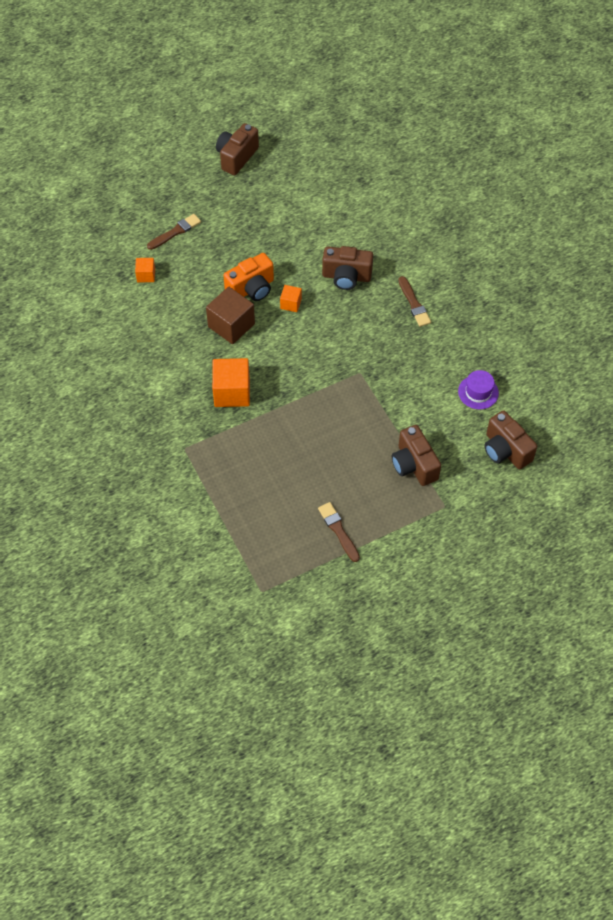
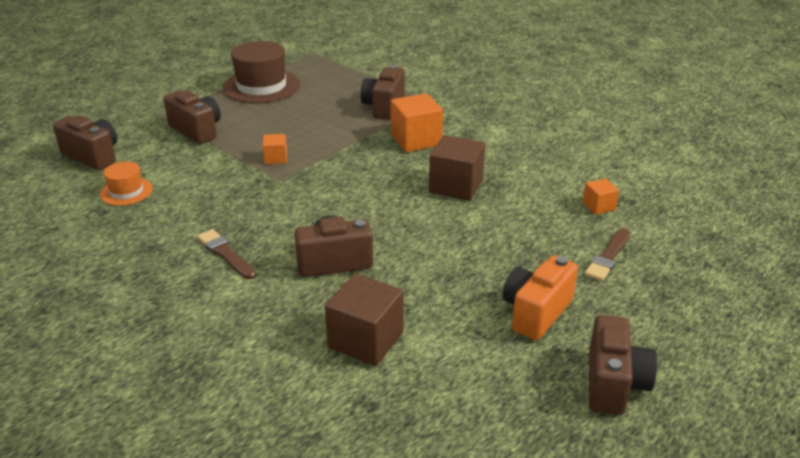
camera: 160 degrees right, 25 degrees down
orange camera [223,253,274,301] -> orange camera moved to [503,255,578,340]
orange cube [280,285,302,312] -> orange cube moved to [262,134,287,164]
brown brush [318,502,360,562] -> brown hat [223,41,300,104]
purple hat [458,370,499,409] -> orange hat [100,161,153,206]
none -> brown cube [325,273,404,366]
none -> brown camera [361,65,405,120]

